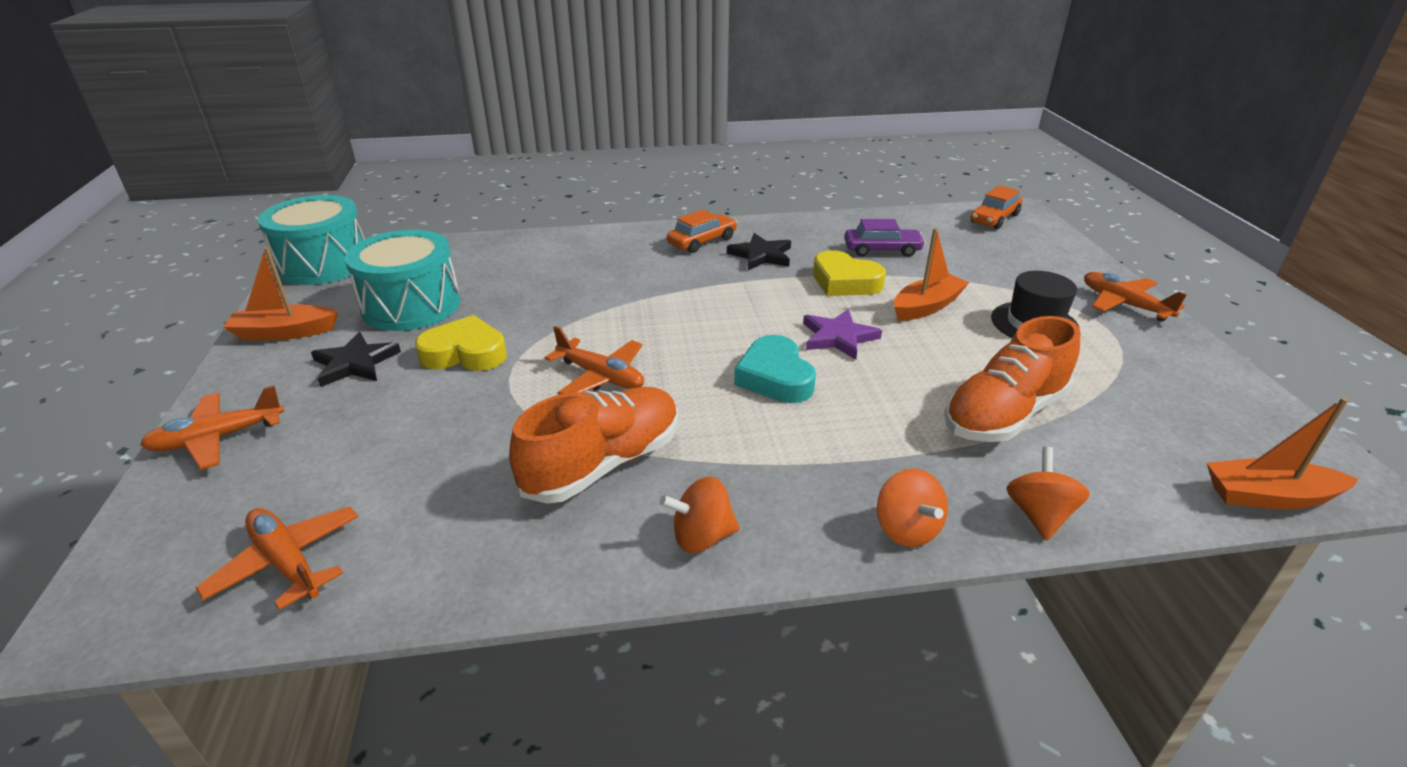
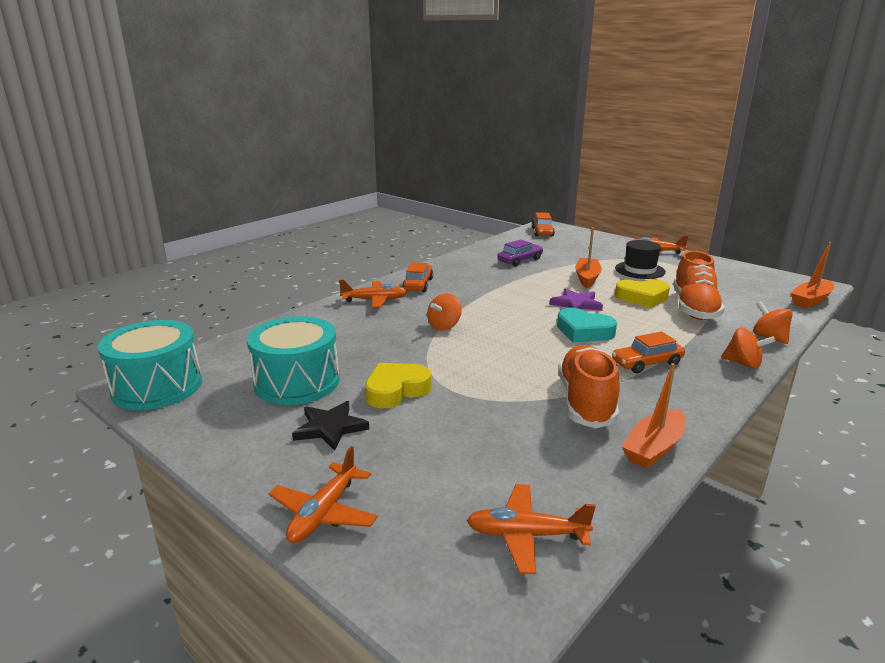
camera: 40 degrees left, 10 degrees down
orange boat [223,247,338,340] -> orange boat moved to [622,363,686,468]
orange plane [545,326,644,395] -> orange plane moved to [339,280,407,308]
orange spinning top [660,477,739,553] -> orange spinning top moved to [427,293,462,330]
black star [727,233,791,270] -> none
yellow heart [813,250,886,296] -> yellow heart moved to [615,279,670,308]
none -> orange car [612,331,685,373]

